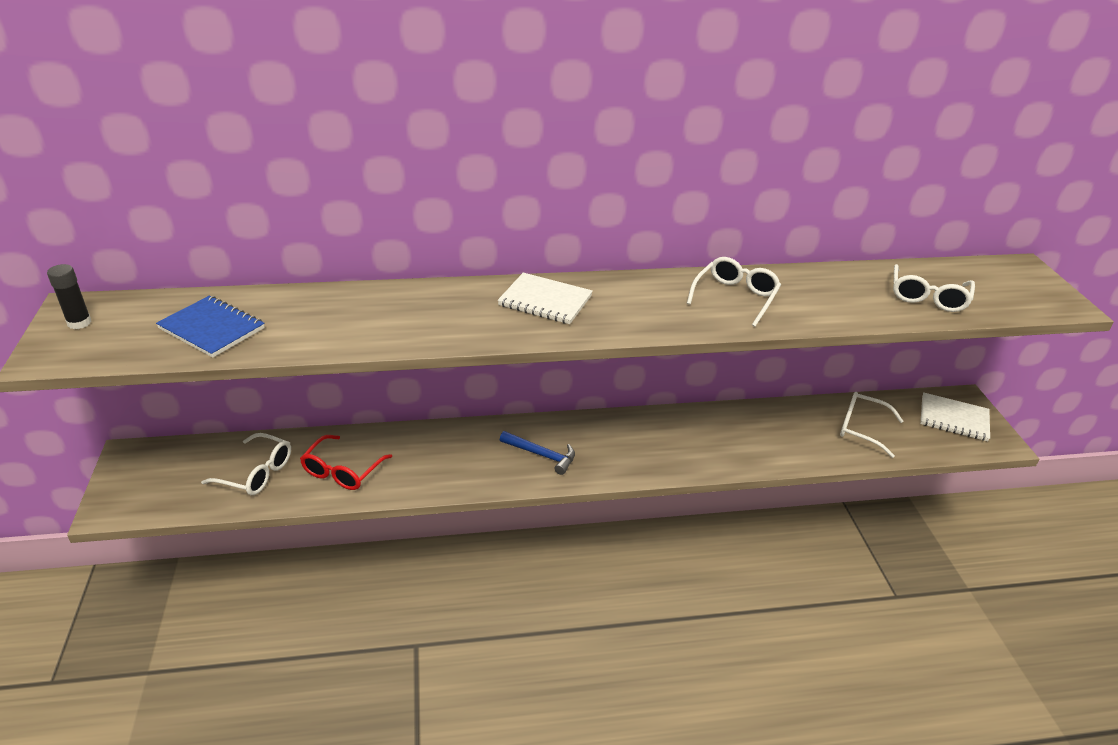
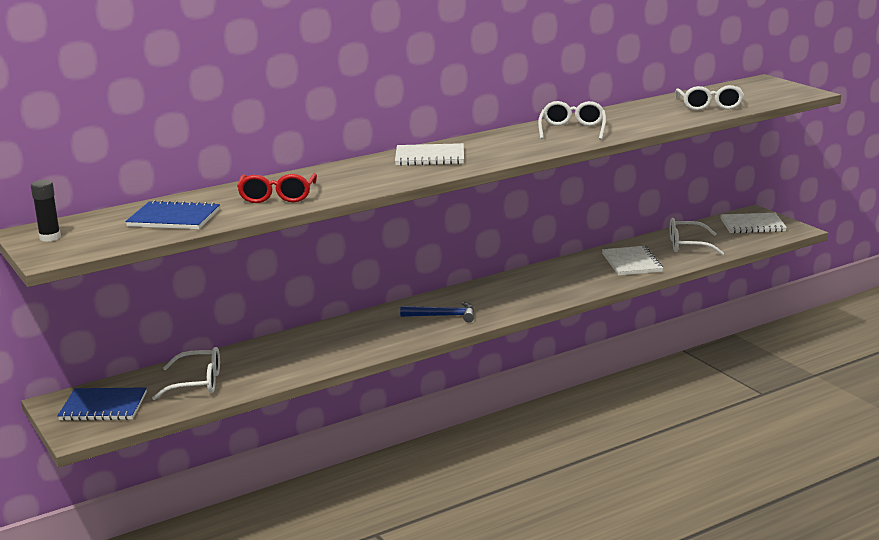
camera: 20 degrees left, 15 degrees down
red glasses [300,435,392,490] -> red glasses moved to [237,173,317,203]
none -> blue notebook [58,387,147,421]
none -> white notebook [602,246,663,276]

